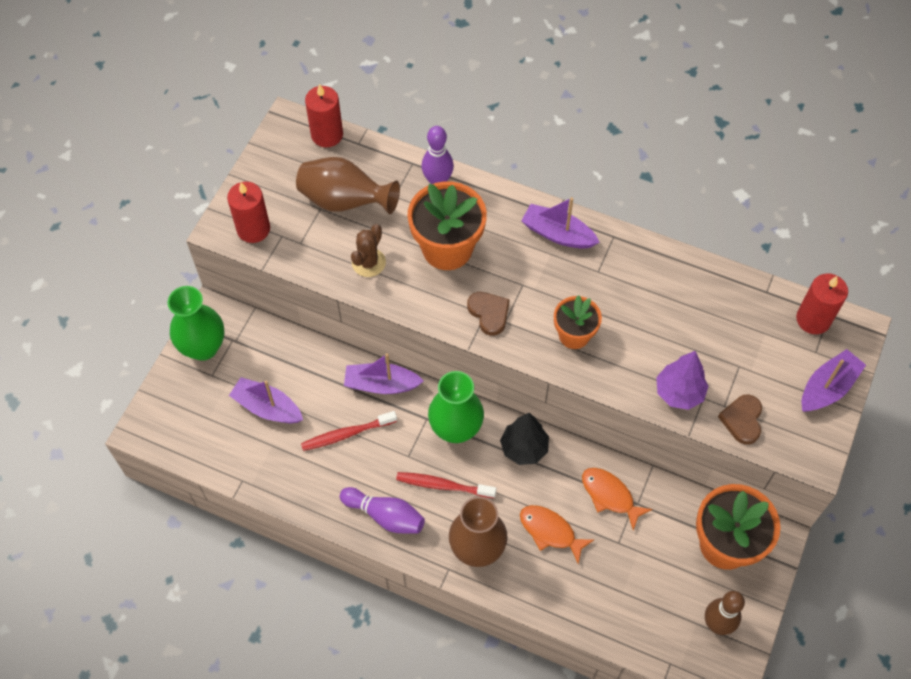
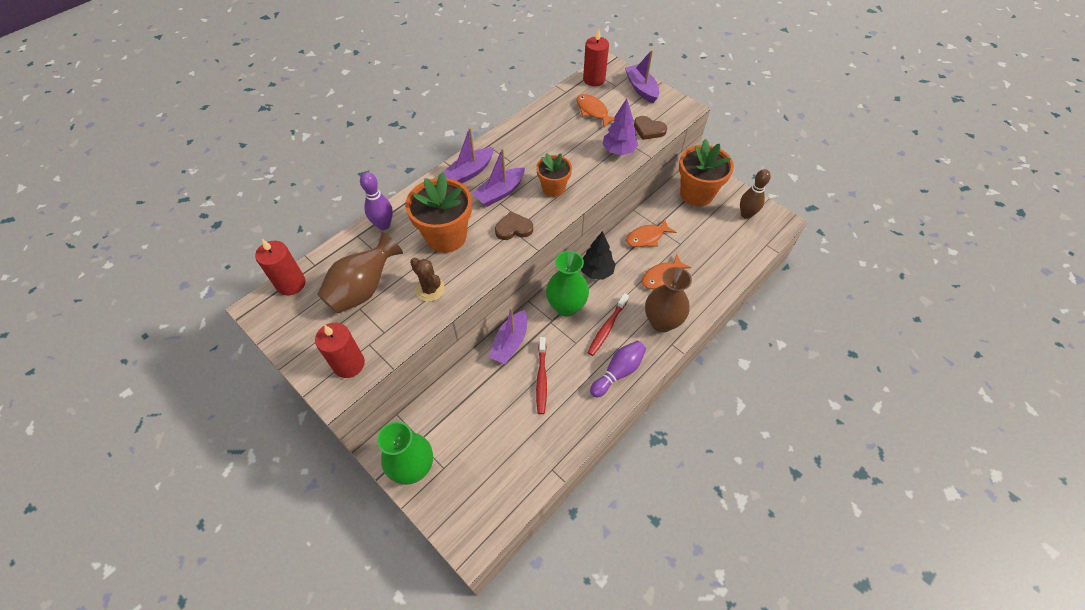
camera: 70 degrees left, 5 degrees down
purple boat [229,377,303,424] -> purple boat moved to [472,148,525,207]
none -> orange fish [576,94,615,128]

